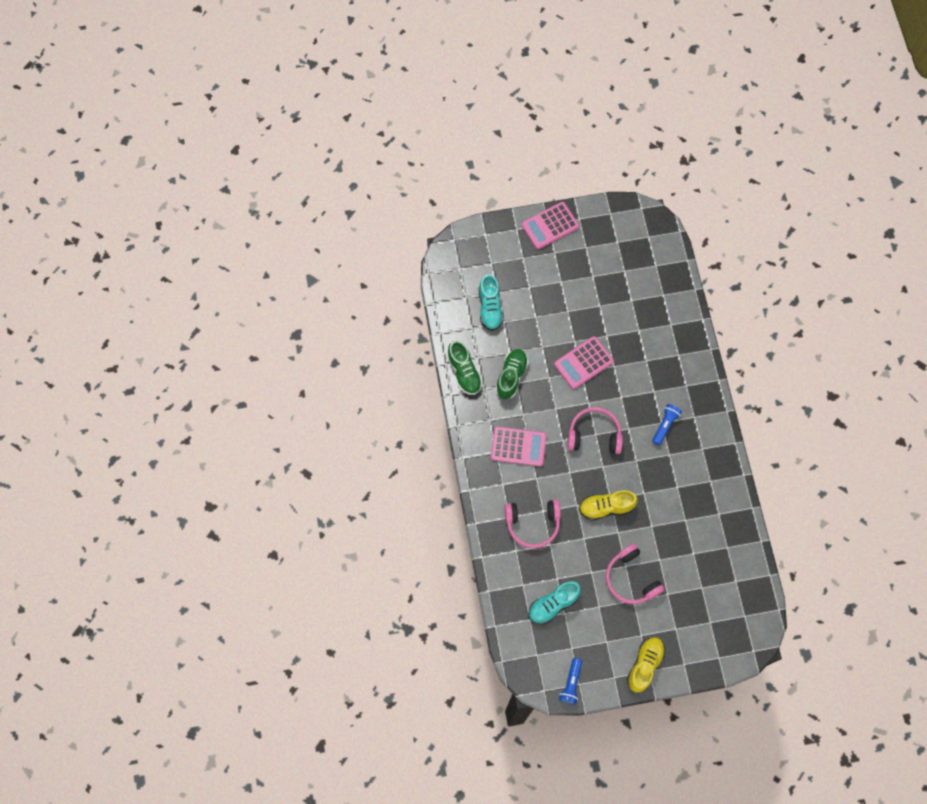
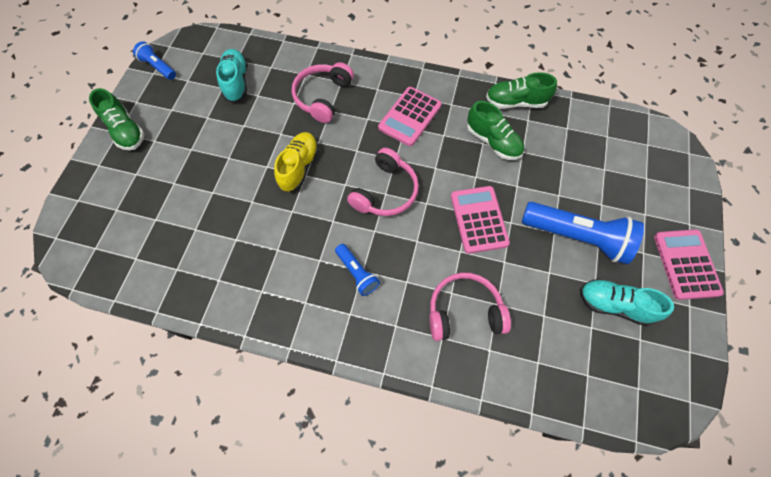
camera: 115 degrees right, 5 degrees down
turquoise shoe [479,274,504,331] -> turquoise shoe moved to [580,279,674,326]
pink headphones [606,544,665,604] -> pink headphones moved to [429,273,511,341]
yellow shoe [627,637,665,693] -> green shoe [89,88,145,150]
none -> blue flashlight [522,202,644,264]

